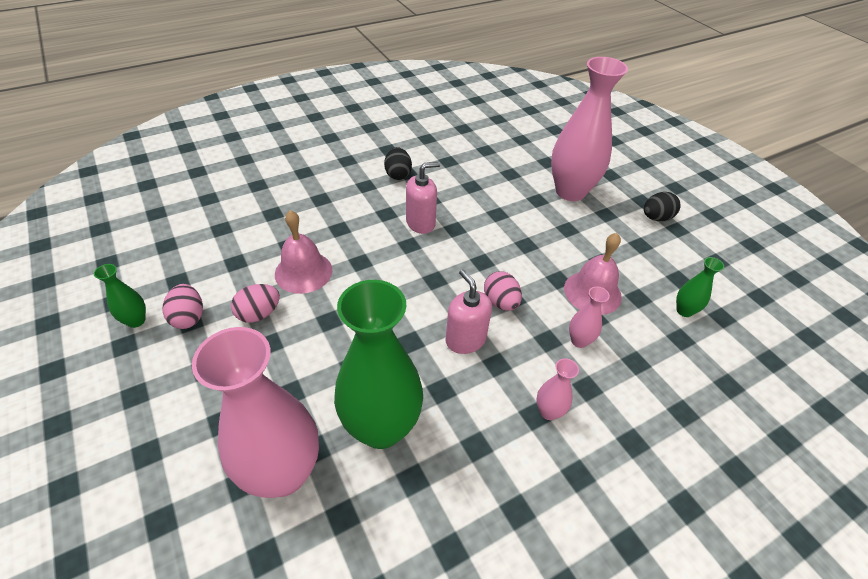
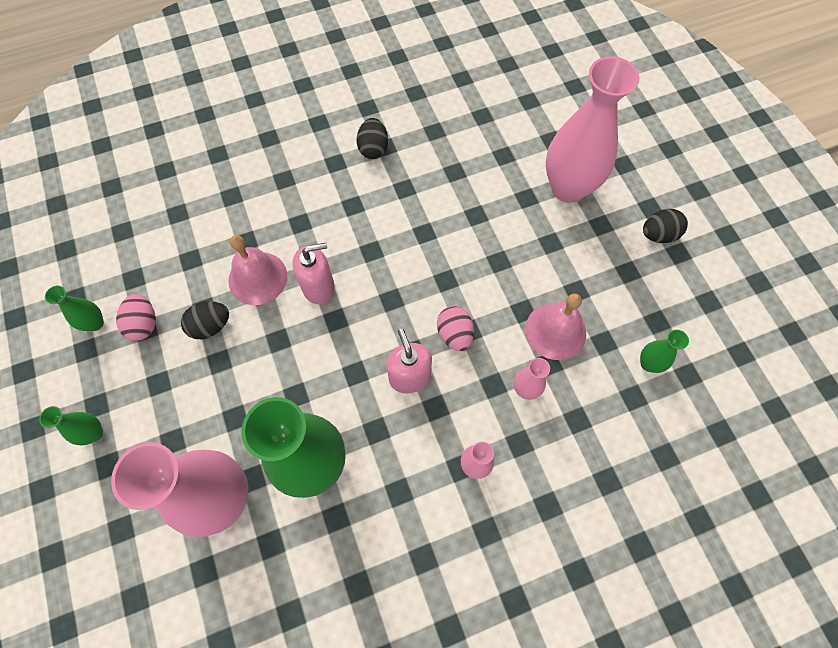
camera: 10 degrees right, 20 degrees up
pink egg [231,284,280,323] -> black egg [181,301,229,339]
pink soap dispenser [406,162,440,234] -> pink soap dispenser moved to [293,243,335,304]
none -> green vase [39,406,103,446]

